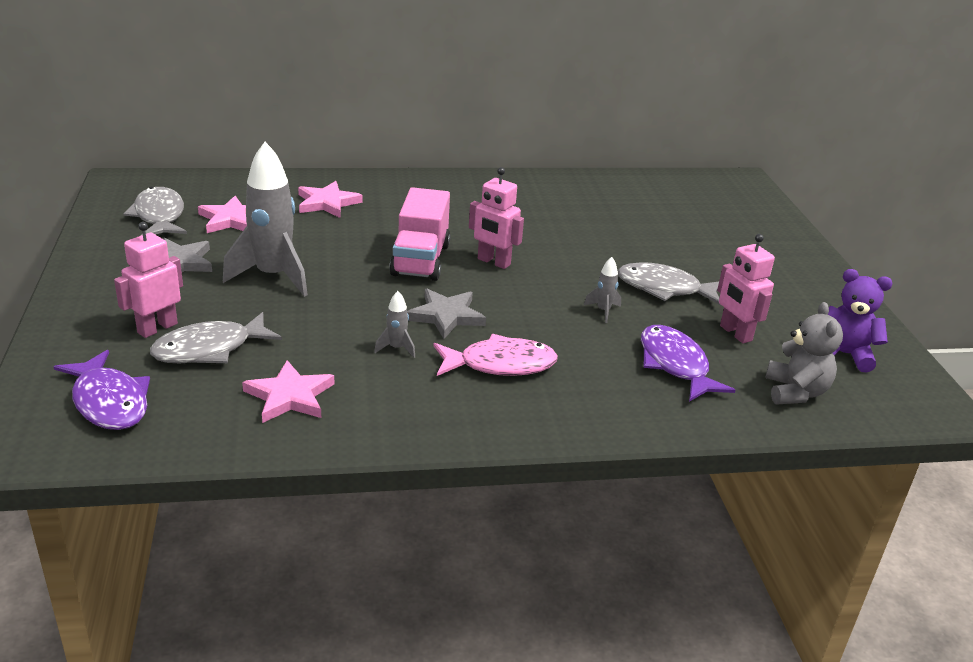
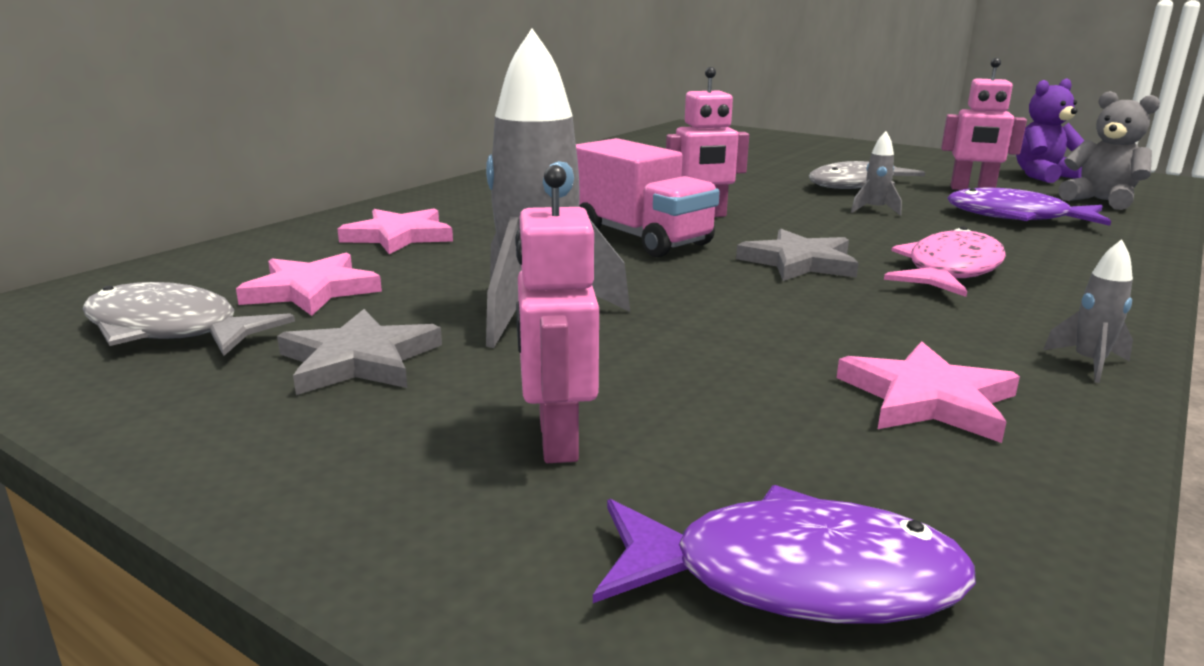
camera: 45 degrees left, 10 degrees down
grey fish [150,312,282,363] -> none
grey rocket [374,291,415,358] -> grey rocket moved to [1043,239,1133,383]

